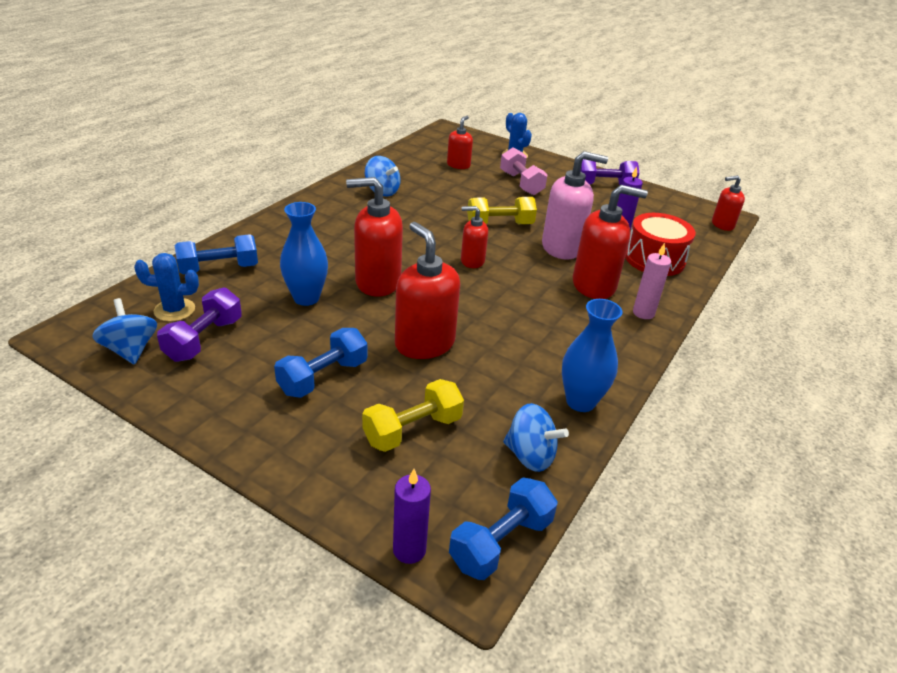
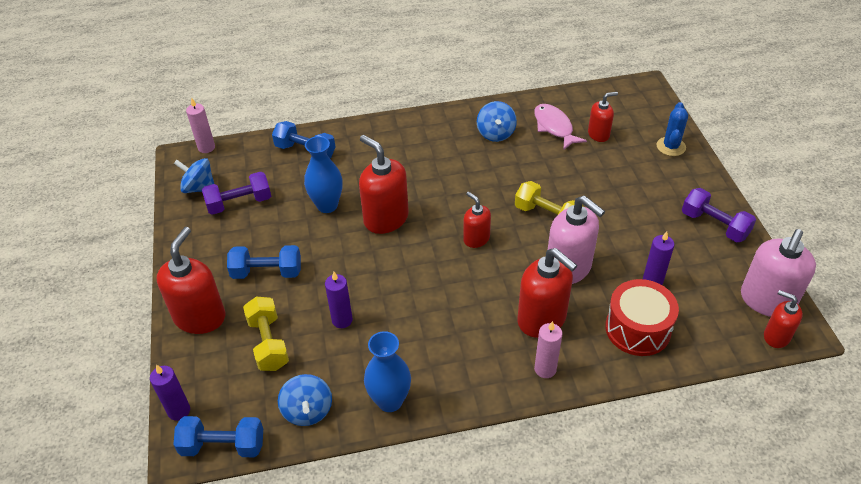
camera: 50 degrees right, 10 degrees up
blue spinning top [92,298,157,365] -> blue spinning top turned 90 degrees counterclockwise [174,158,214,193]
blue cactus [134,253,199,322] -> none
yellow dumbbell [362,379,464,452] -> yellow dumbbell turned 60 degrees clockwise [243,297,289,371]
red soap dispenser [395,222,460,359] -> red soap dispenser moved to [157,227,225,334]
pink dumbbell [500,147,548,195] -> none
none -> pink candle [186,97,215,153]
none -> purple candle [325,272,353,328]
none -> pink fish [534,104,587,150]
none -> pink soap dispenser [741,229,816,317]

